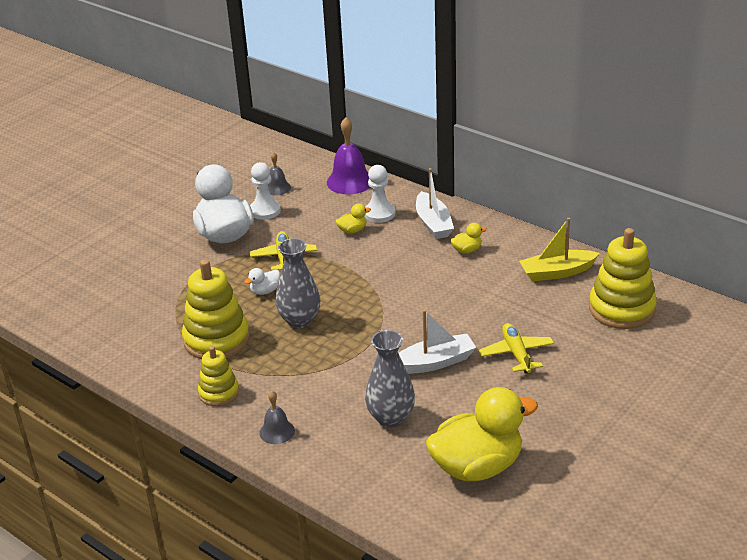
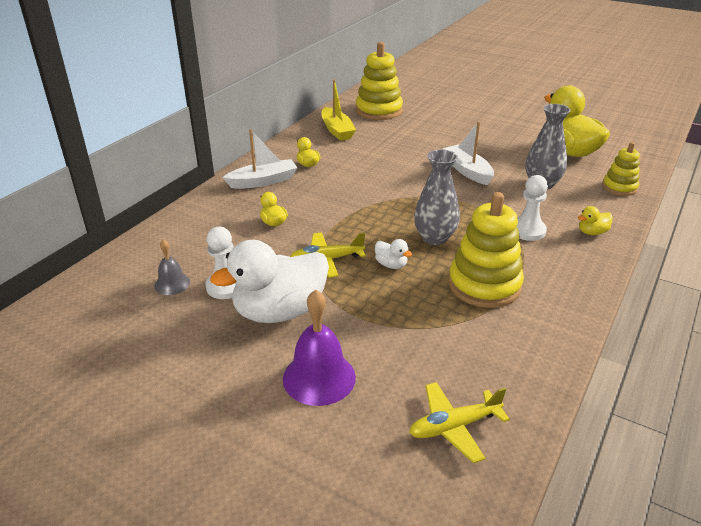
camera: 100 degrees left, 0 degrees up
yellow stacking toy [198,346,239,406] -> yellow stacking toy moved to [602,142,640,196]
grey bell [259,391,295,444] -> yellow duck [578,206,613,235]
purple bell [327,117,370,194] -> purple bell moved to [283,290,356,406]
white pawn [364,165,396,223] -> white pawn moved to [517,175,548,241]
yellow plane [479,323,554,374] -> yellow plane moved to [409,382,510,463]

